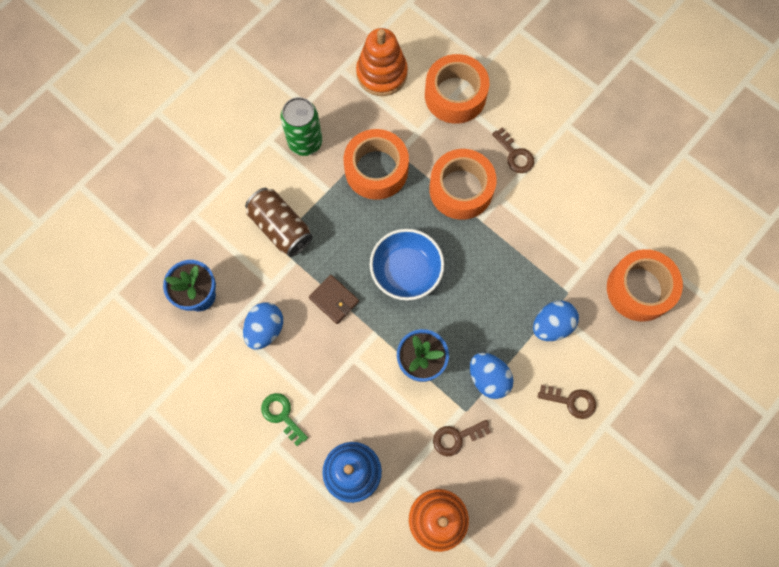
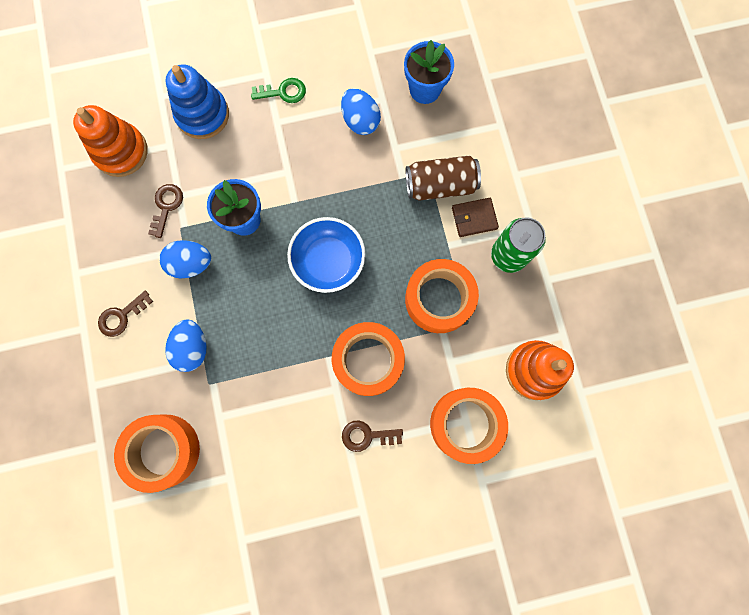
camera: 125 degrees right, 5 degrees up
brown wallet [309,275,359,324] -> brown wallet moved to [452,198,499,237]

